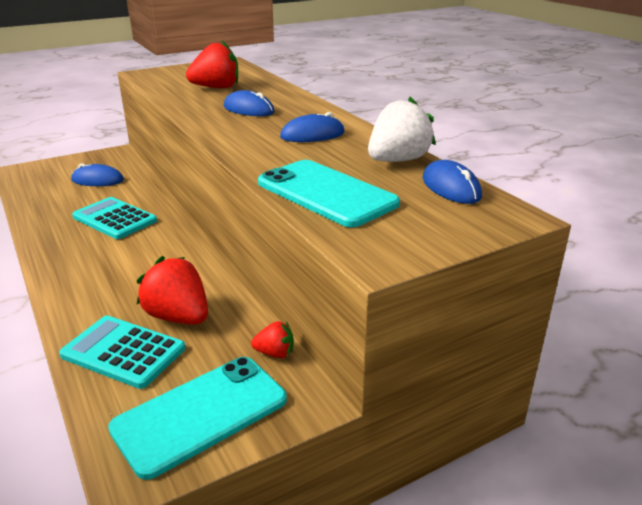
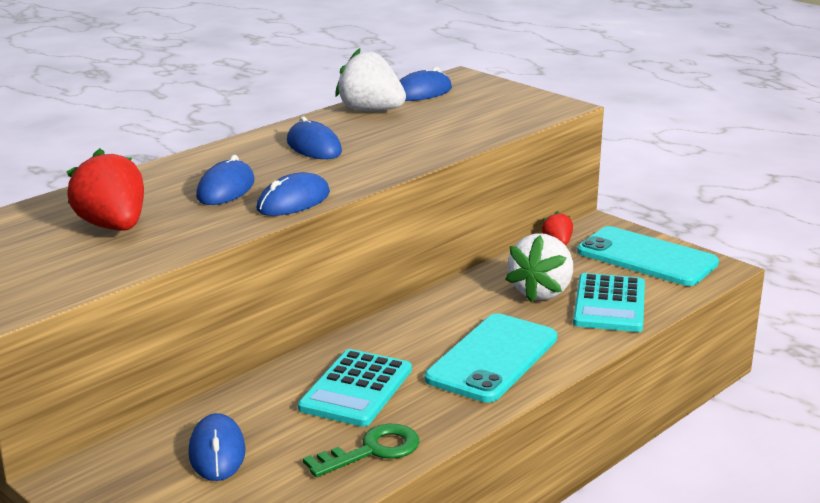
camera: 105 degrees left, 5 degrees down
red strawberry [137,256,208,325] -> white strawberry [505,233,573,302]
turquoise phone [258,160,400,227] -> turquoise phone moved to [425,314,557,402]
none -> blue mouse [256,172,330,216]
none -> green key [303,423,420,477]

